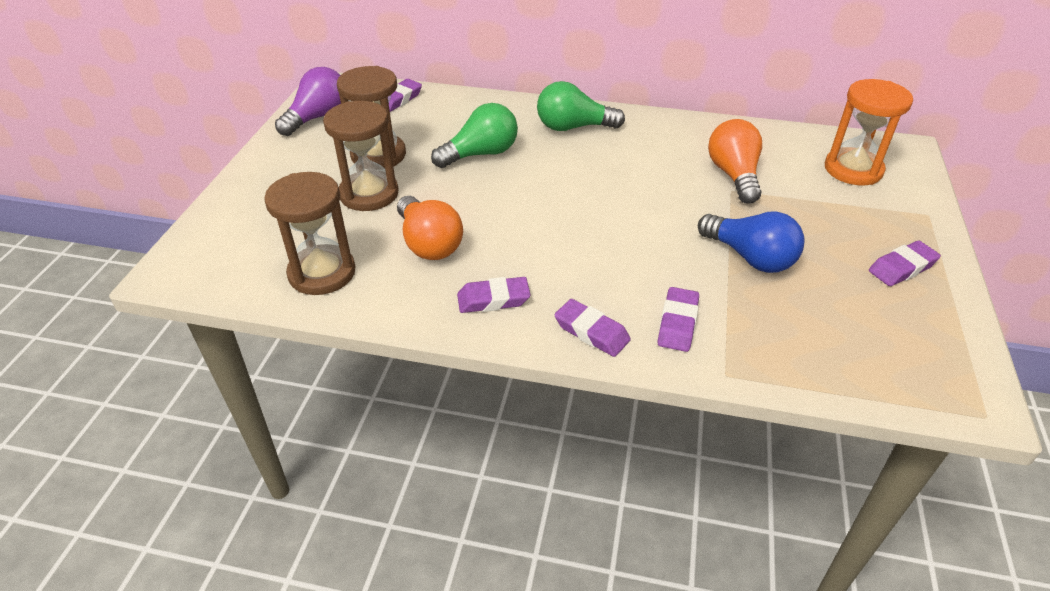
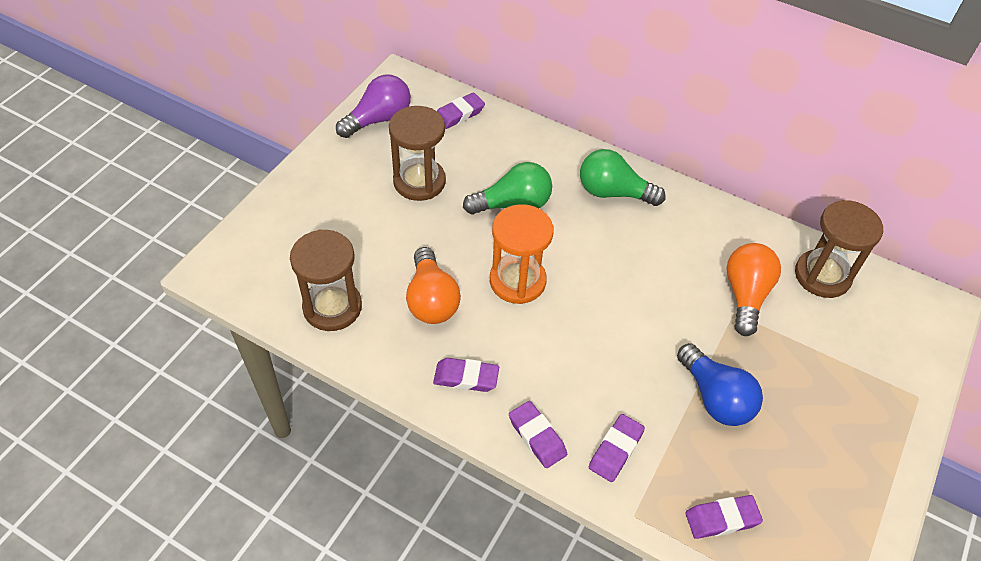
camera: 15 degrees right, 10 degrees up
brown hourglass [323,101,399,211] -> brown hourglass moved to [795,200,883,298]
orange hourglass [825,79,913,185] -> orange hourglass moved to [490,204,554,304]
purple eraser [869,241,941,286] -> purple eraser moved to [685,495,763,539]

